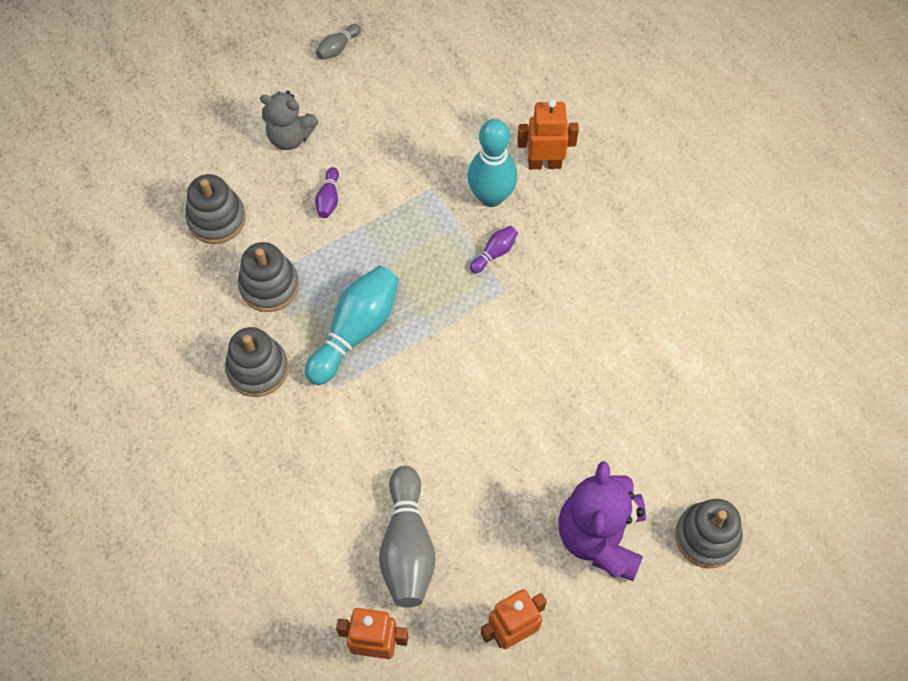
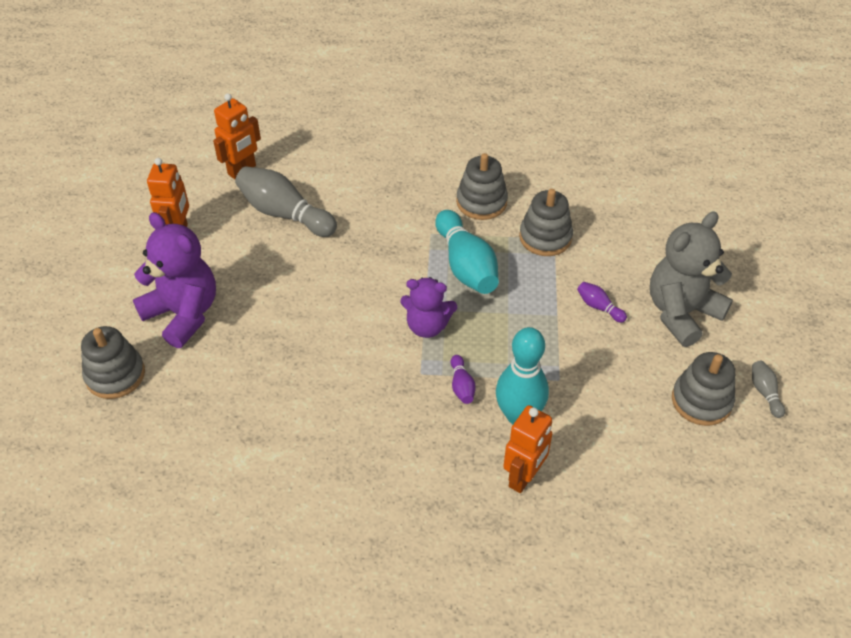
camera: 125 degrees right, 15 degrees down
grey stacking toy [185,174,246,244] -> grey stacking toy moved to [672,352,735,426]
grey teddy bear [260,91,319,150] -> grey teddy bear [650,212,733,347], size x1.57
none -> purple teddy bear [400,277,457,338]

